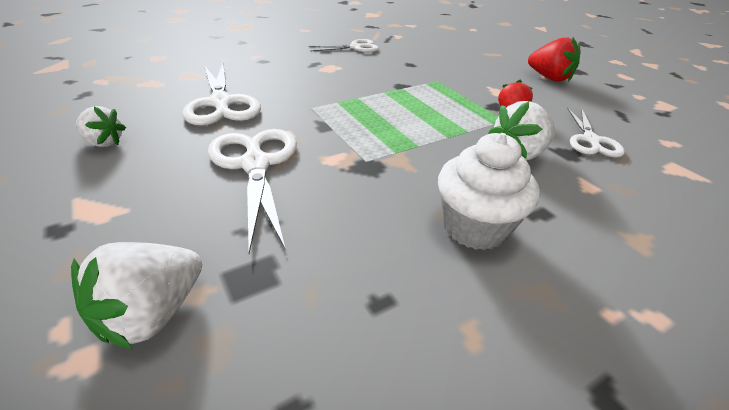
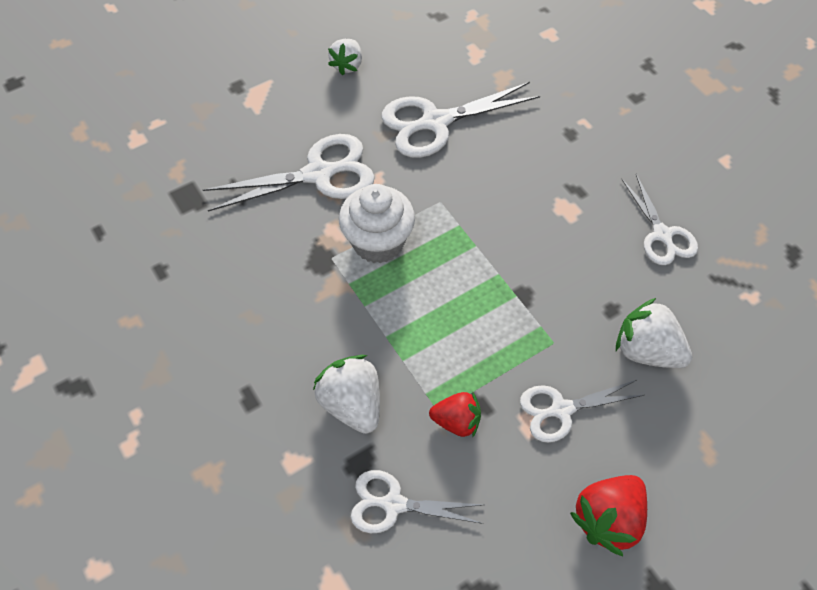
camera: 90 degrees right, 20 degrees up
white strawberry [71,242,202,350] -> white strawberry moved to [616,298,692,368]
white cupcake [438,133,540,250] -> white cupcake moved to [339,184,415,264]
none -> white scissors [520,379,644,443]

